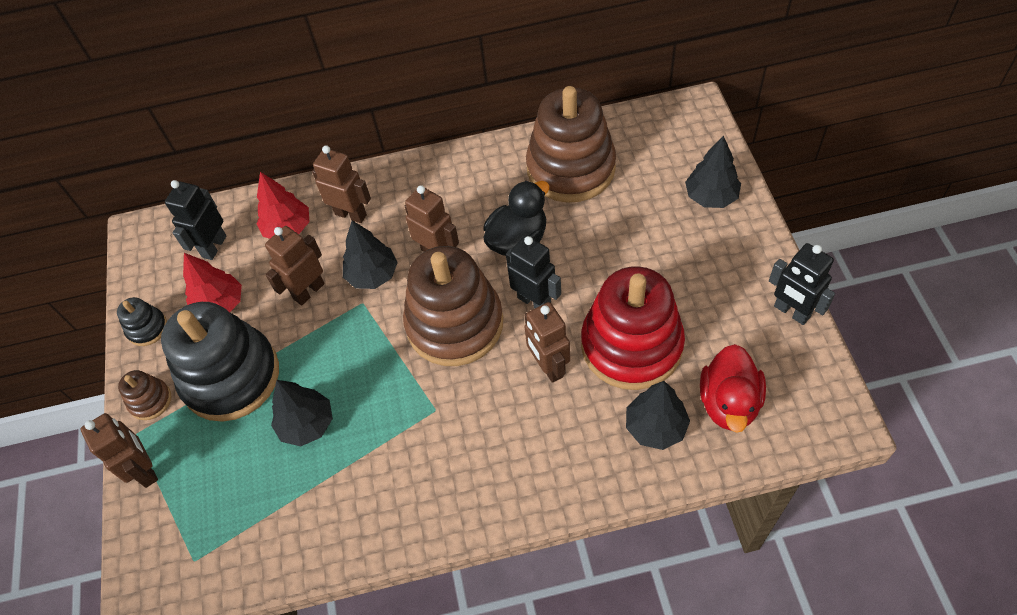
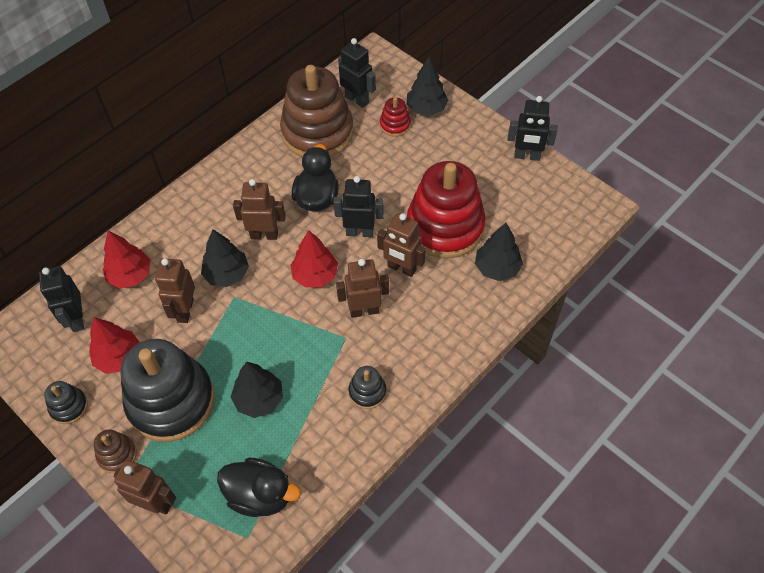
camera: 40 degrees left, 0 degrees up
brown robot [312,145,371,223] -> brown robot moved to [336,259,389,318]
brown stacking toy [403,246,503,366] -> red tree [290,230,338,288]
red duck [700,344,766,433] -> none
none -> black duck [217,458,301,517]
none -> black robot [338,38,376,108]
none -> black stacking toy [349,366,386,409]
none -> red stacking toy [380,97,411,137]

